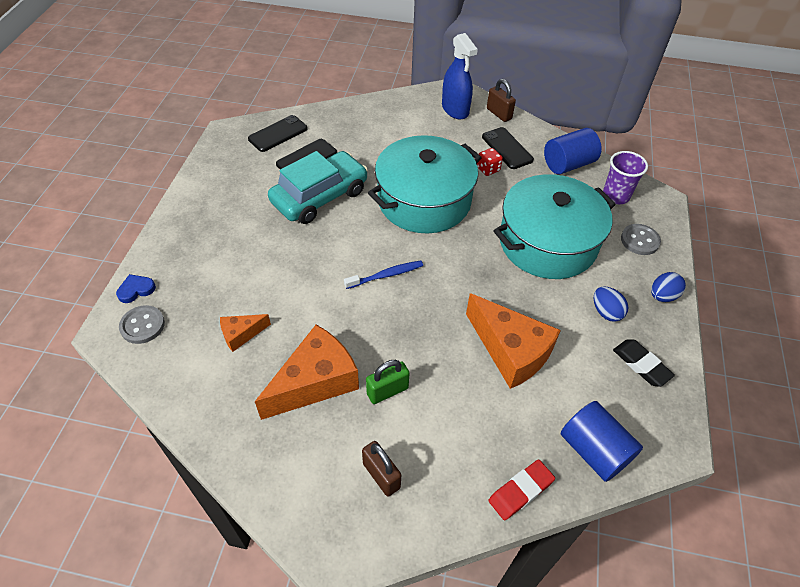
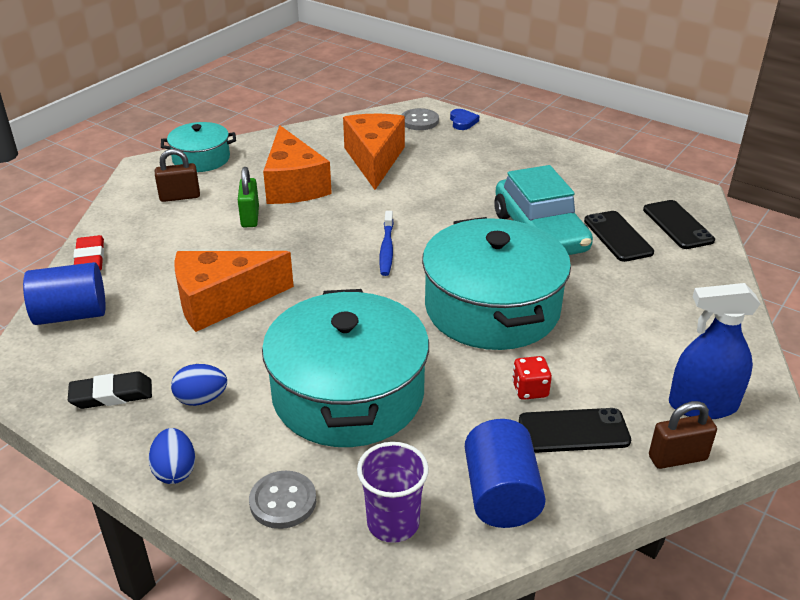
camera: 115 degrees right, 15 degrees down
orange cheese [220,314,271,352] -> orange cheese [343,114,405,190], size x2.00
none -> turquoise pot [161,122,236,172]

